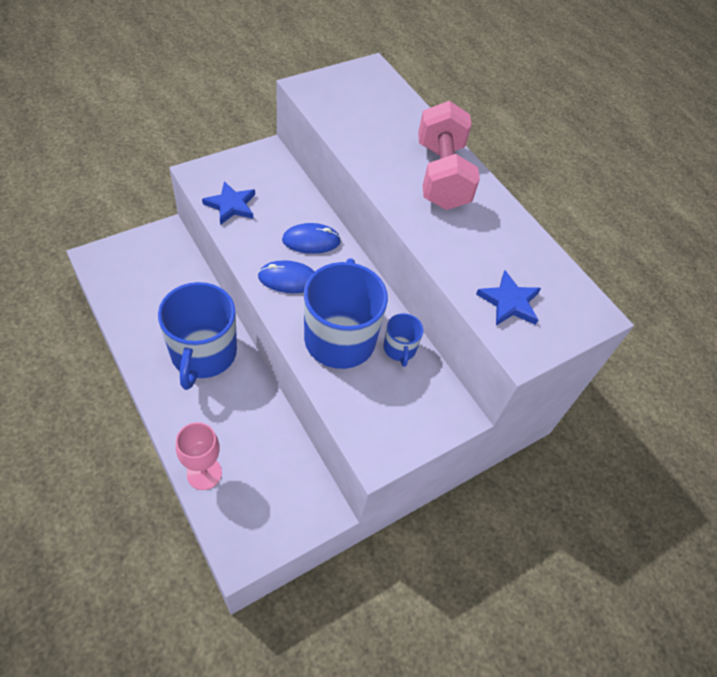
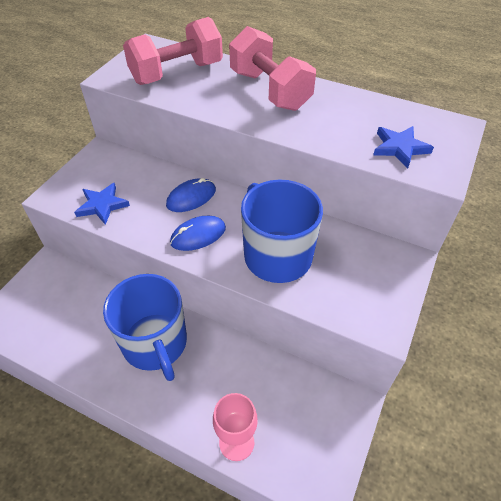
camera: 25 degrees left, 5 degrees down
blue mug [384,313,423,367] -> none
none -> pink dumbbell [123,17,223,85]

